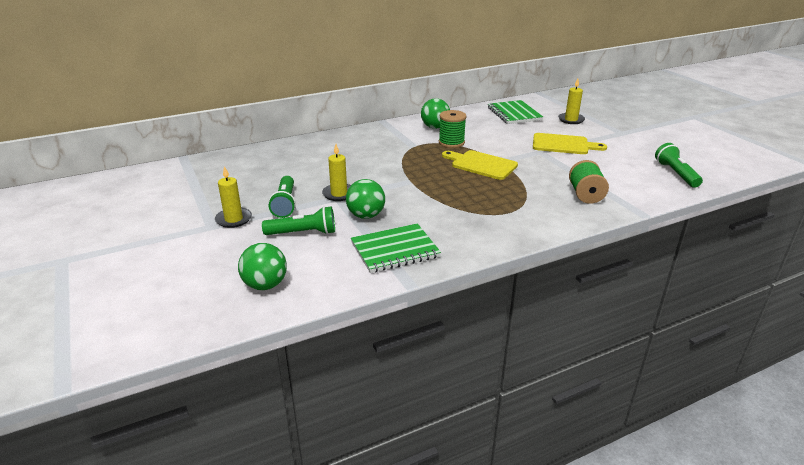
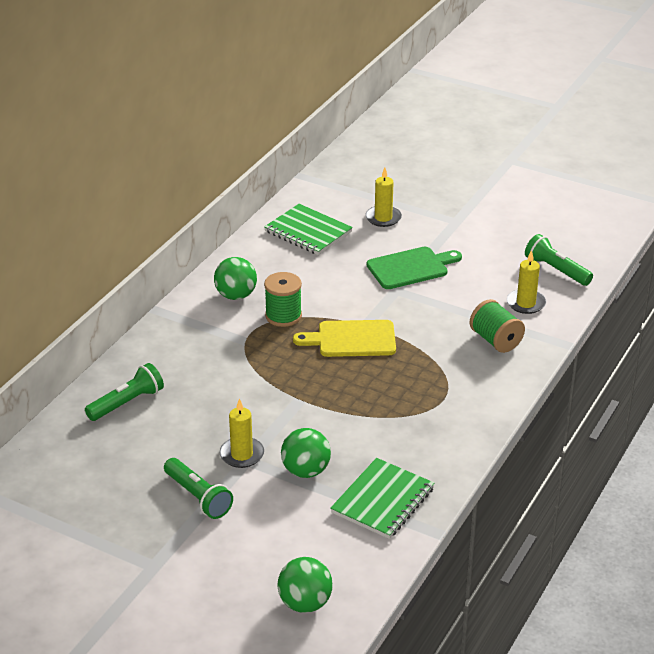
camera: 35 degrees left, 5 degrees up
yellow candle [215,166,252,228] -> yellow candle moved to [507,250,546,314]
green flashlight [262,206,335,235] -> green flashlight moved to [85,363,164,421]
yellow cutting board [533,133,607,154] -> green cutting board [367,247,462,289]

